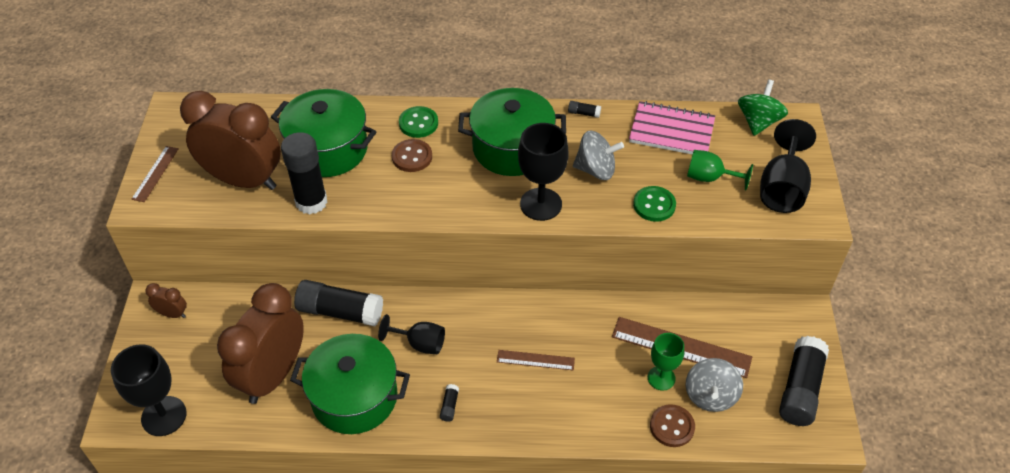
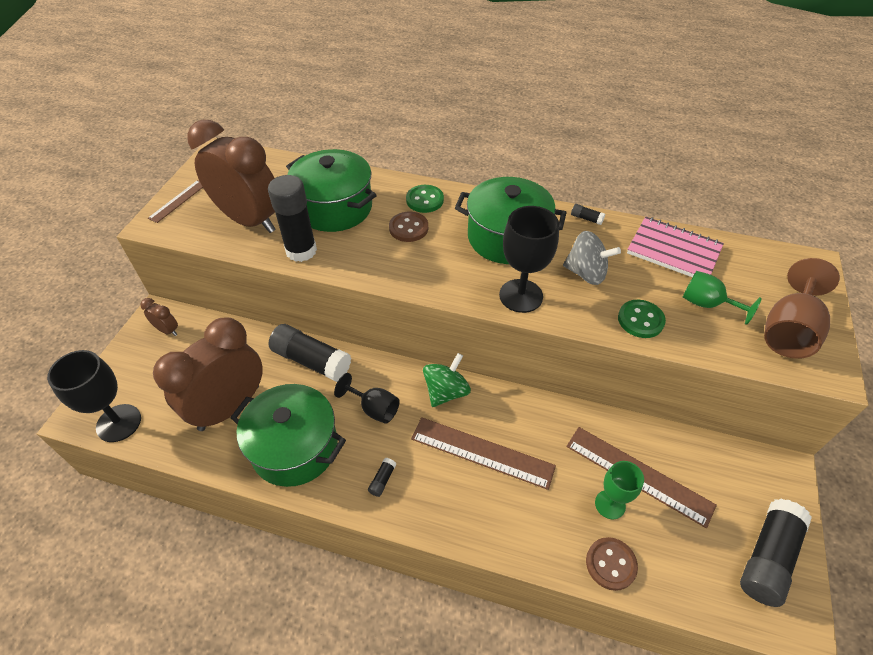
camera: 15 degrees right, 0 degrees up
brown ruler [497,350,575,371] -> brown ruler [411,417,556,490], size x1.80
grey spinning top [685,358,743,412] -> none
green spinning top [738,79,788,136] -> green spinning top moved to [423,353,471,407]
black goblet [760,119,816,213] -> brown goblet [764,258,840,359]

